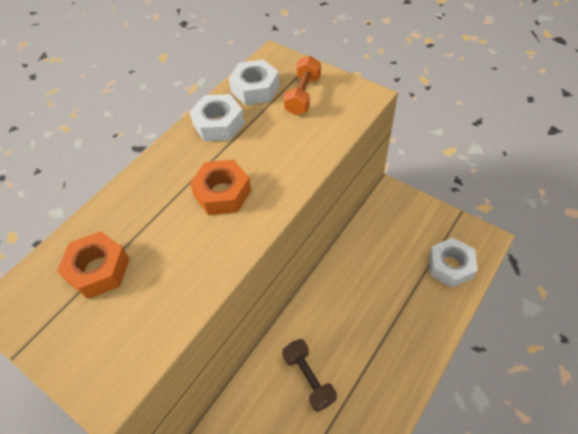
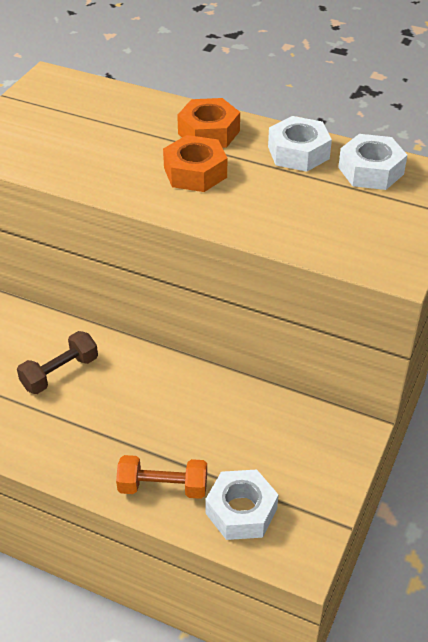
camera: 75 degrees right, 10 degrees down
orange nut [57,231,130,299] -> orange nut moved to [177,98,240,148]
orange dumbbell [284,56,321,115] -> orange dumbbell moved to [116,455,207,499]

